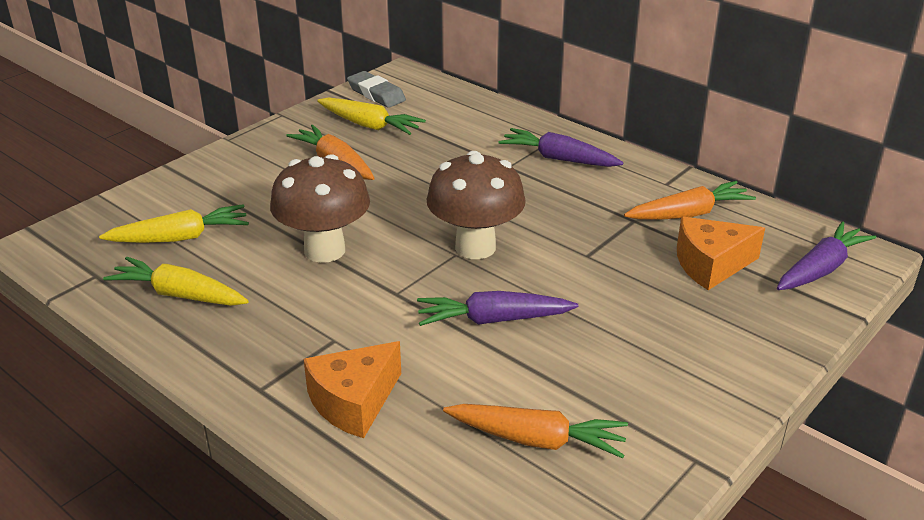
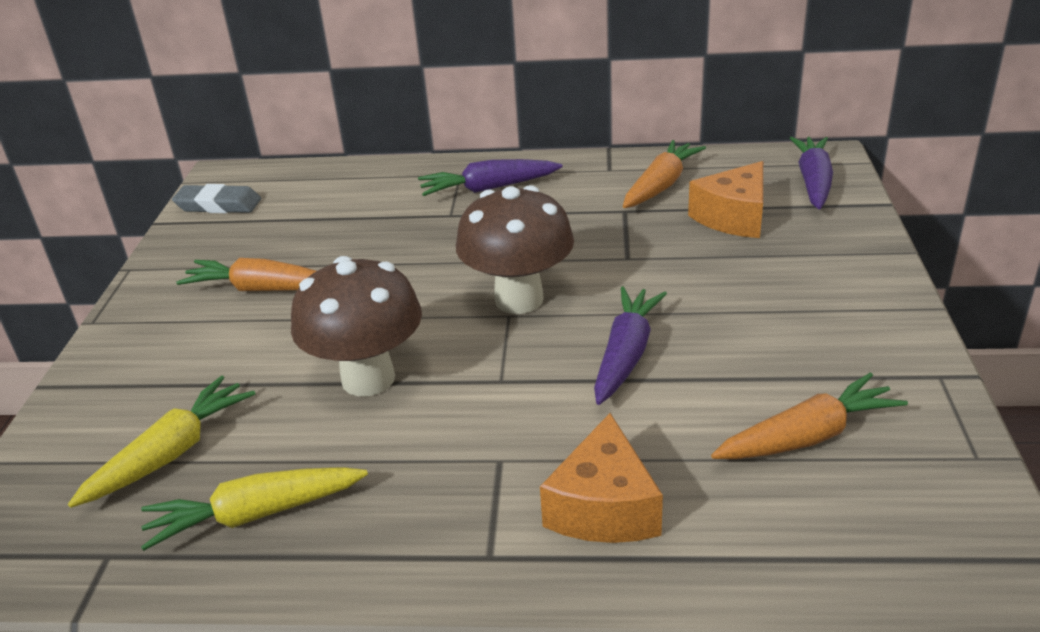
camera: 35 degrees left, 0 degrees up
yellow carrot [317,97,426,135] -> none
purple carrot [417,291,578,326] -> purple carrot turned 150 degrees clockwise [594,286,667,405]

